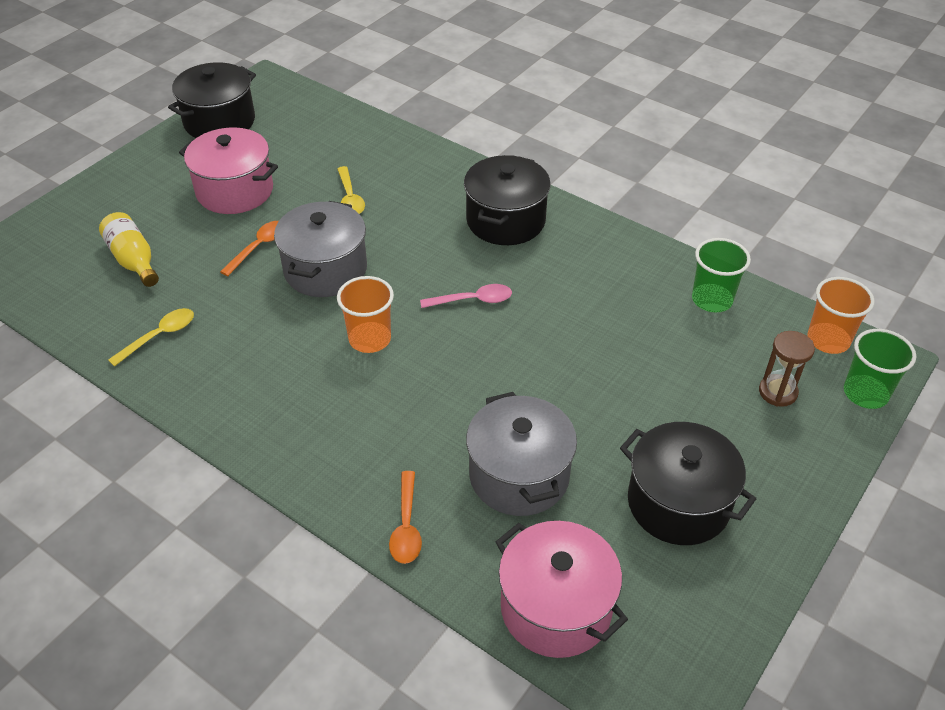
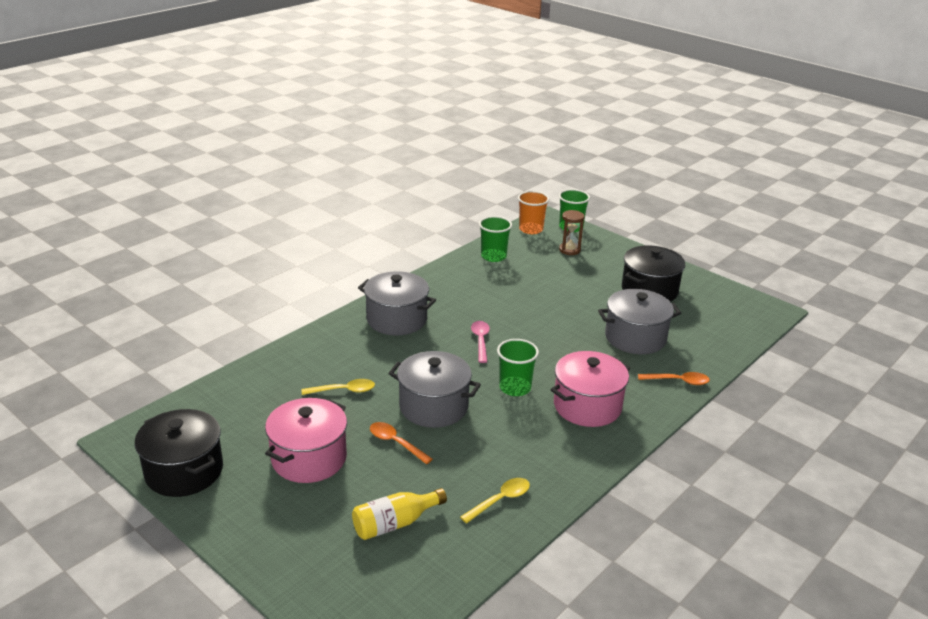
camera: 85 degrees left, 15 degrees down
yellow spoon [108,308,194,367] -> yellow spoon turned 90 degrees clockwise [460,478,530,523]
orange cup [337,276,394,353] -> green cup [497,339,539,396]
black pot [464,155,550,245] -> grey pot [358,271,436,335]
pink pot [496,521,628,658] -> pink pot moved to [551,351,630,427]

